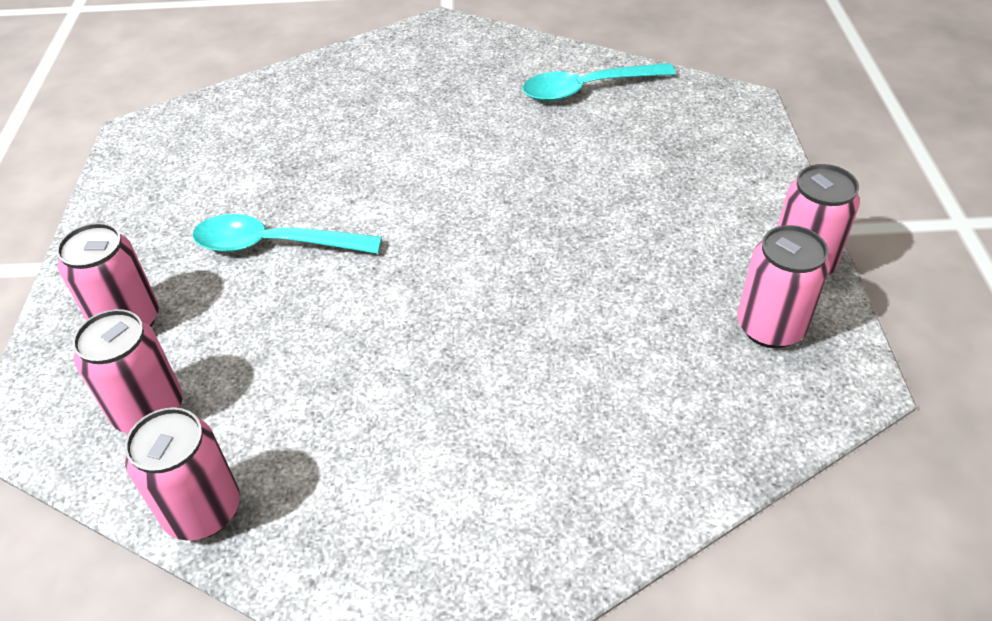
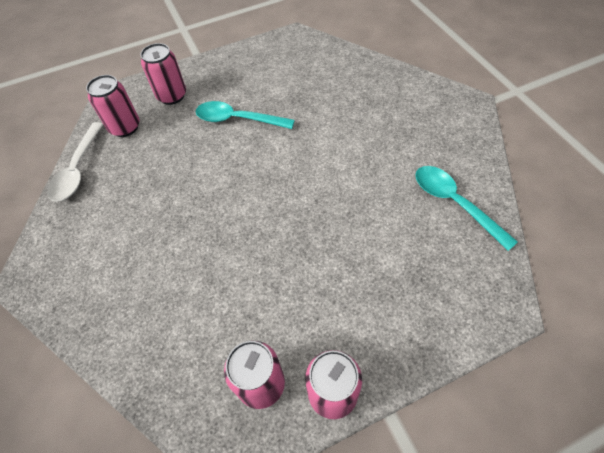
camera: 70 degrees right, 10 degrees up
pink can [125,407,240,541] -> white spoon [47,122,103,202]
turquoise spoon [192,214,382,254] -> turquoise spoon turned 60 degrees counterclockwise [196,101,295,129]

